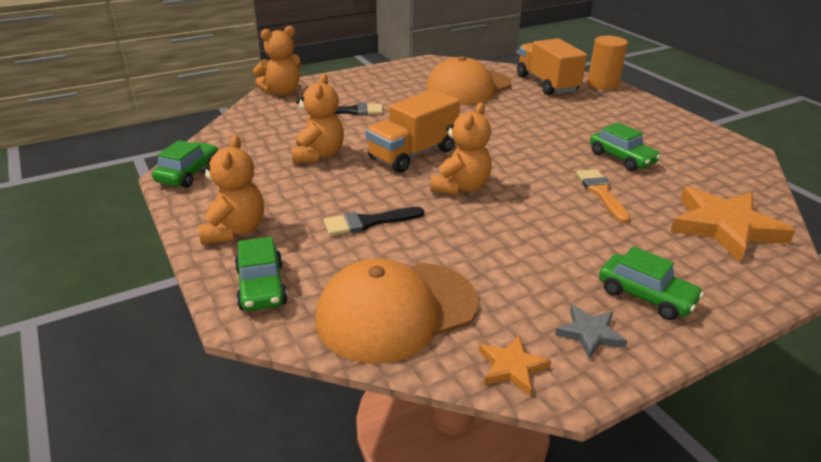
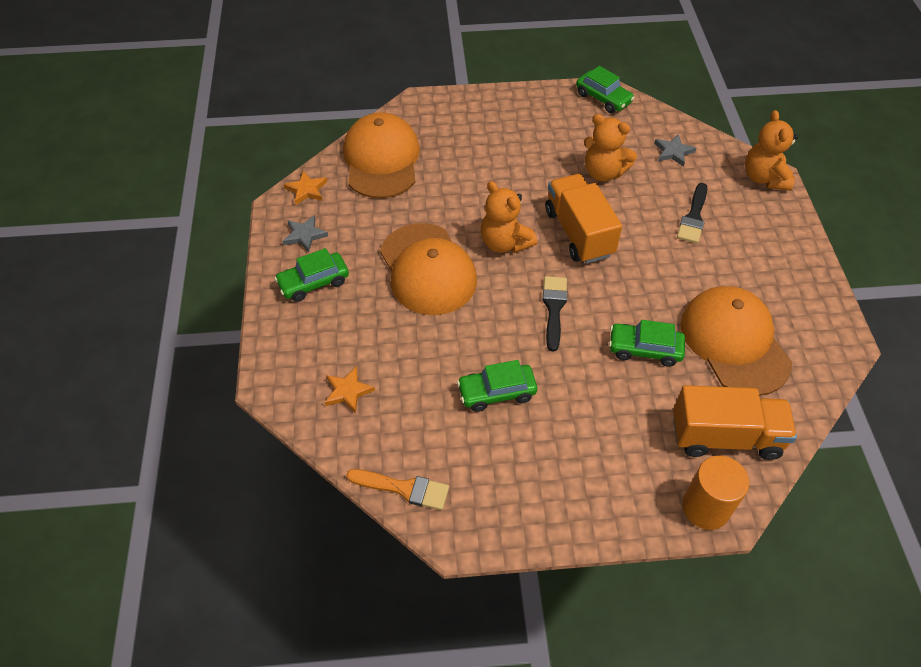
camera: 115 degrees right, 20 degrees up
orange teddy bear [199,135,264,244] -> none
green car [235,237,288,311] -> green car moved to [609,320,685,367]
black brush [324,207,424,236] -> black brush moved to [543,276,567,352]
orange brush [576,169,630,223] -> orange brush moved to [346,469,449,510]
orange star [670,186,796,263] -> orange star [324,366,375,414], size x0.49
none -> orange cap [380,223,477,315]
none -> grey star [654,134,697,167]

